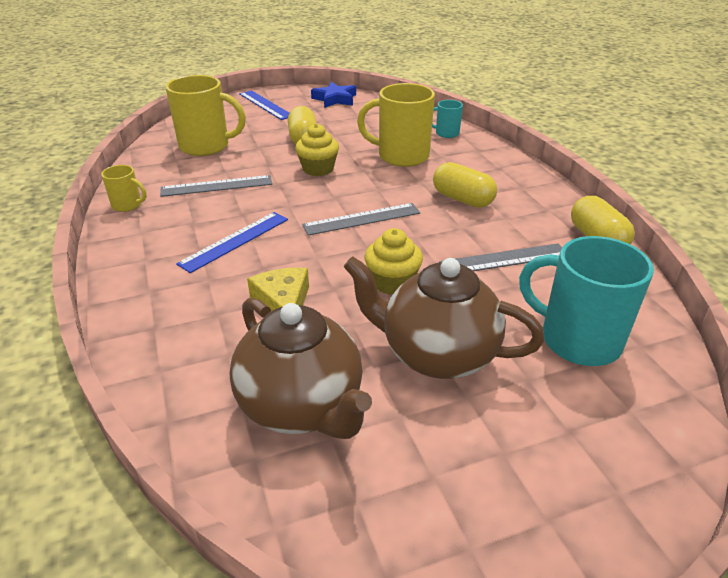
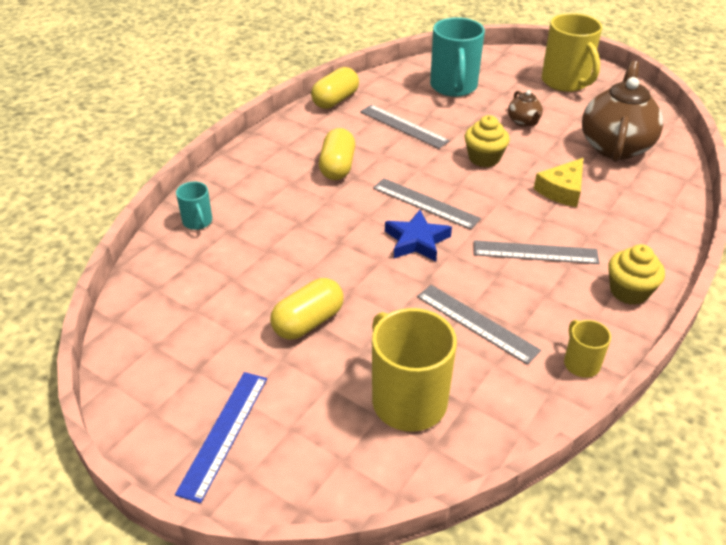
camera: 125 degrees left, 5 degrees up
blue ruler [176,212,288,273] -> grey ruler [474,240,599,264]
yellow cupcake [295,124,339,176] -> yellow cupcake moved to [608,244,665,305]
blue star [311,82,356,108] -> blue star moved to [385,210,452,262]
brown teapot [344,256,545,379] -> brown teapot [508,90,543,127], size x0.47
yellow mug [357,83,435,167] -> yellow mug moved to [542,13,602,92]

